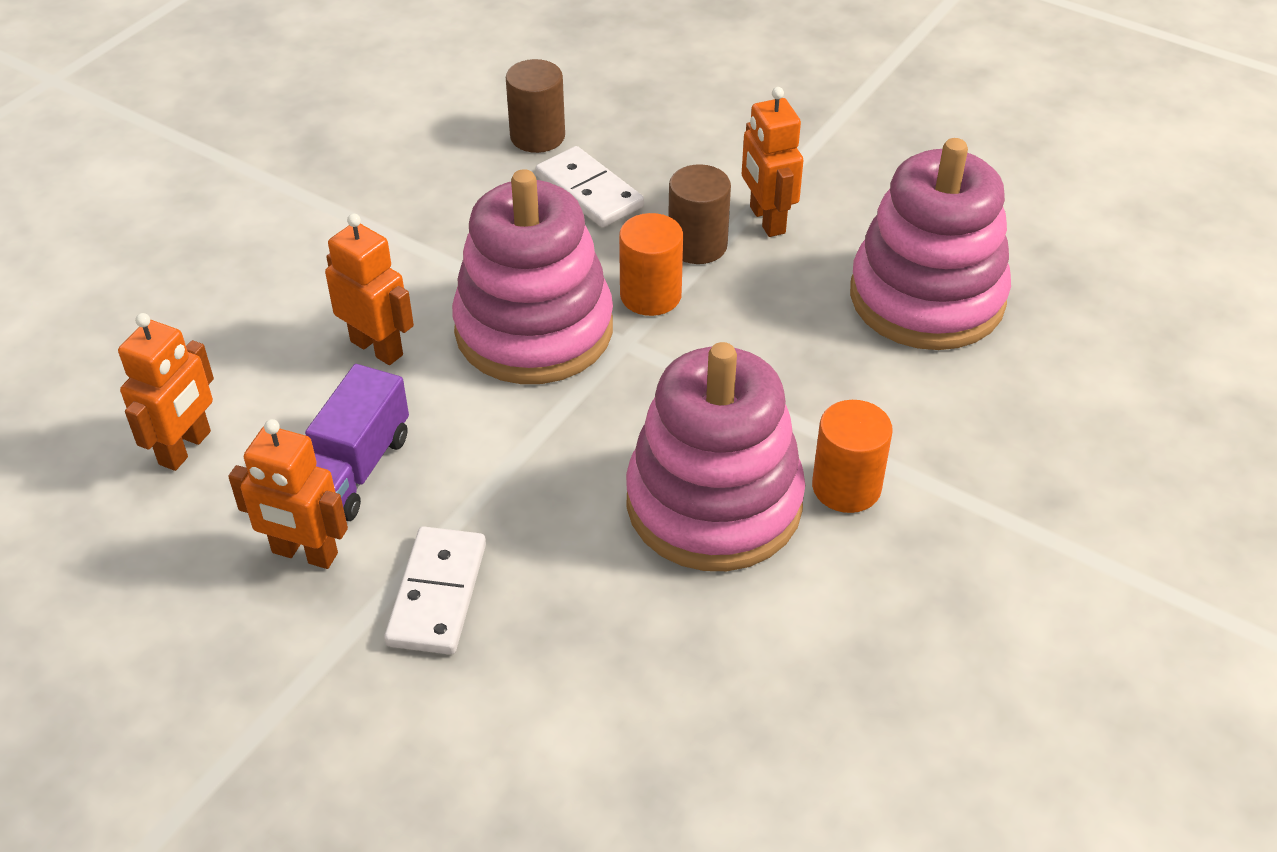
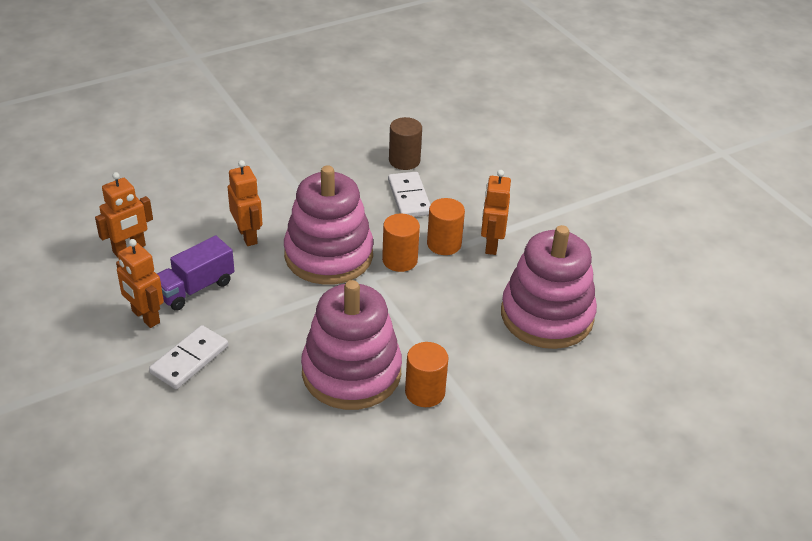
camera: 25 degrees right, 5 degrees down
brown cylinder [668,164,731,264] -> orange cylinder [427,198,465,255]

